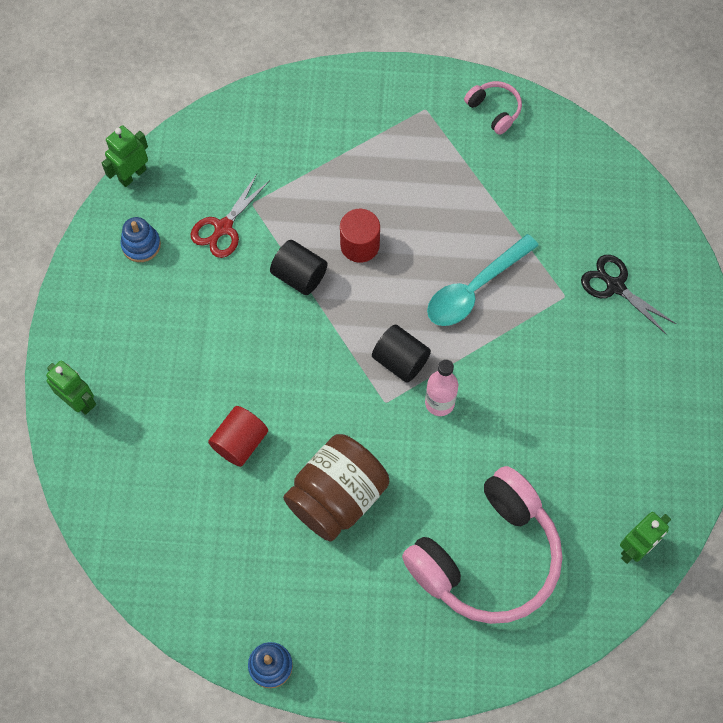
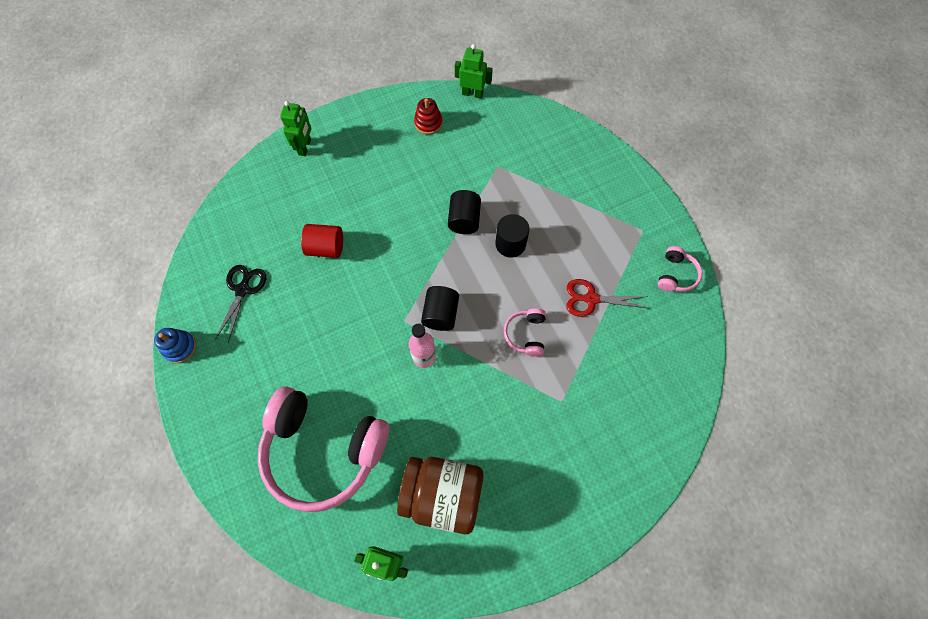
camera: 60 degrees right, 0 degrees up
blue stacking toy [120,217,161,262] -> red stacking toy [414,98,442,135]
red scissors [190,174,270,258] -> red scissors moved to [566,279,648,317]
brown jar [283,434,389,542] -> brown jar moved to [397,457,484,534]
red cylinder [340,209,380,263] -> black cylinder [495,214,530,258]
turquoise spoon [427,234,539,326] -> pink headphones [504,308,546,357]
black scissors [581,255,676,335] -> black scissors moved to [215,265,266,343]

